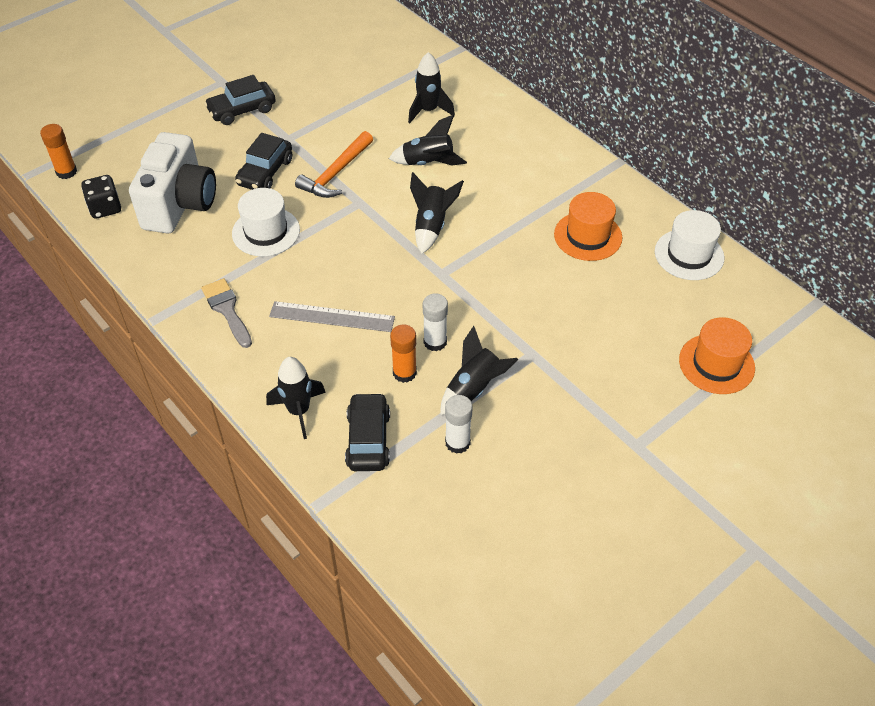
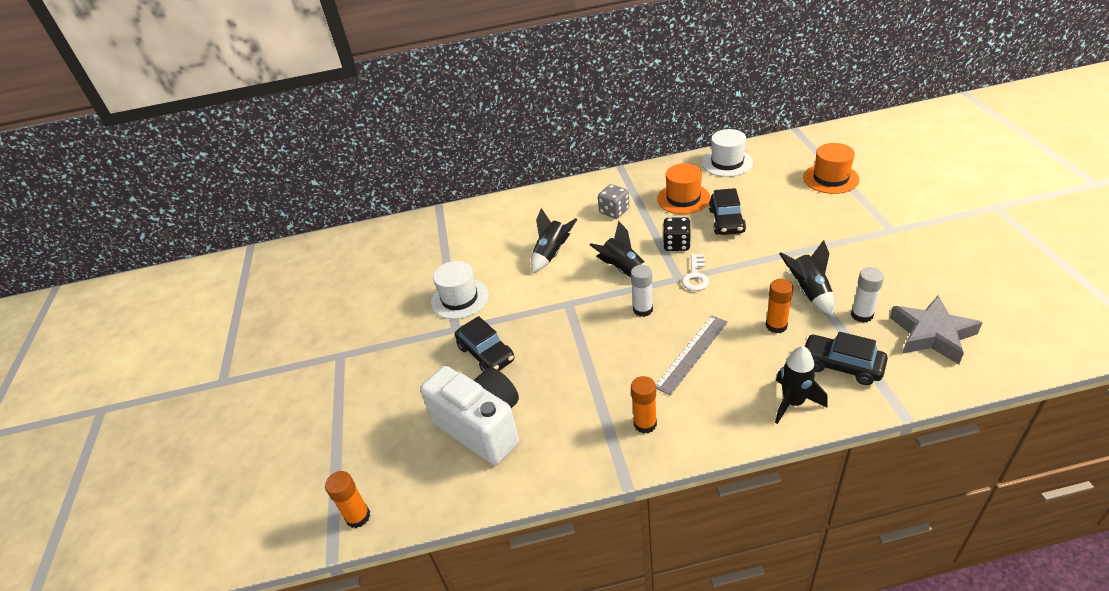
camera: 55 degrees left, 10 degrees down
black dice [81,175,121,219] -> black dice moved to [663,217,691,251]
grey brush [201,278,252,348] -> orange glue stick [631,376,657,434]
black car [204,75,276,125] -> black car moved to [709,188,746,235]
white hat [232,188,300,257] -> white hat moved to [431,261,489,319]
orange hammer [295,131,373,198] -> none
black rocket [408,52,455,123] -> none
white glue stick [423,293,448,352] -> white glue stick moved to [631,265,653,317]
none -> grey dice [598,184,629,219]
none -> white key [682,254,709,291]
none -> grey star [890,295,983,365]

